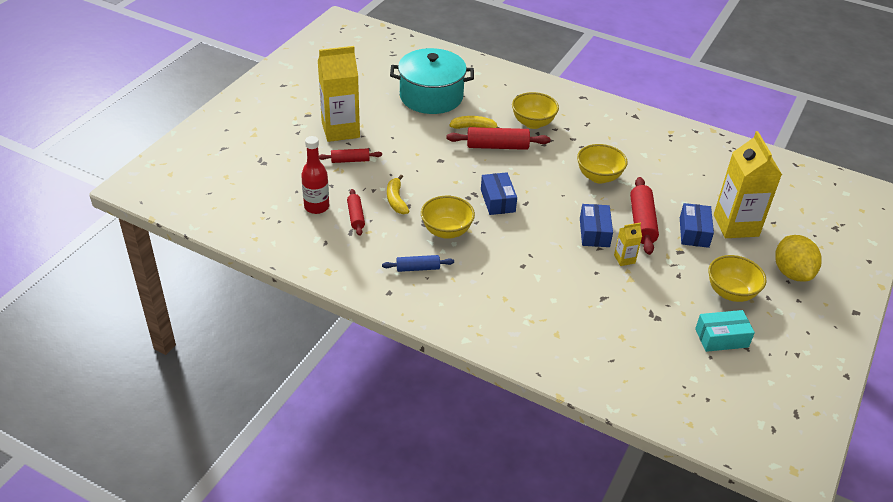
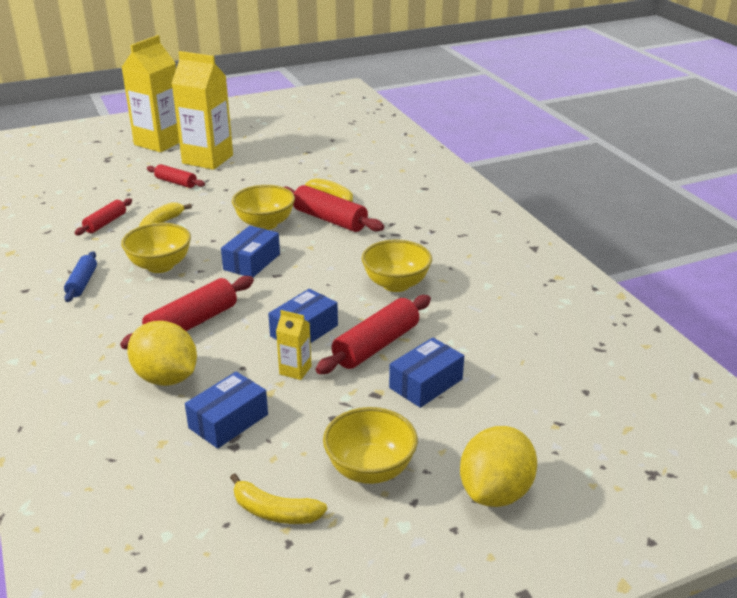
camera: 40 degrees right, 10 degrees down
red bottle [301,136,329,214] -> none
blue rolling pin [382,255,454,272] -> blue rolling pin turned 60 degrees clockwise [64,251,97,302]
turquoise pot [390,48,474,114] -> none
yellow bowl [512,92,559,129] -> yellow bowl moved to [232,185,295,230]
turquoise box [695,310,755,352] -> yellow banana [230,473,327,524]
yellow carton [714,131,782,238] -> yellow carton moved to [121,35,179,152]
none -> red rolling pin [120,276,254,349]
none -> yellow lemon [127,321,197,386]
none -> blue box [185,372,268,449]

